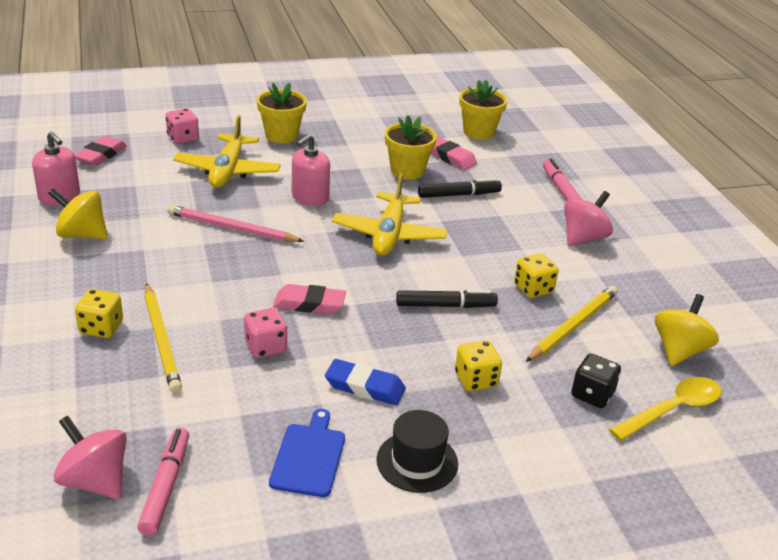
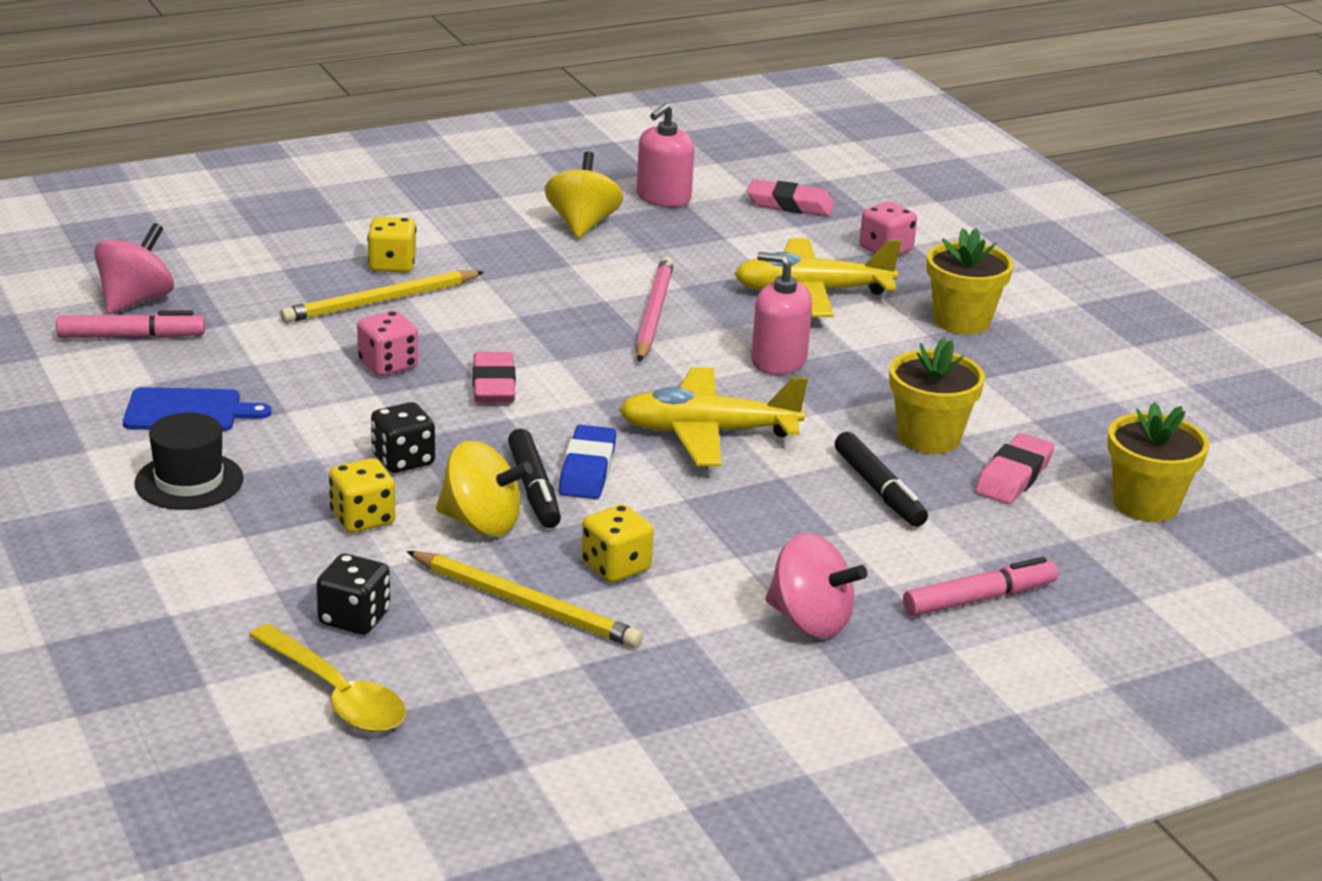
camera: 80 degrees right, 5 degrees down
blue eraser [325,359,406,405] -> blue eraser moved to [559,425,616,499]
yellow spinning top [655,294,719,366] -> yellow spinning top moved to [436,441,533,536]
none -> black dice [371,402,435,473]

